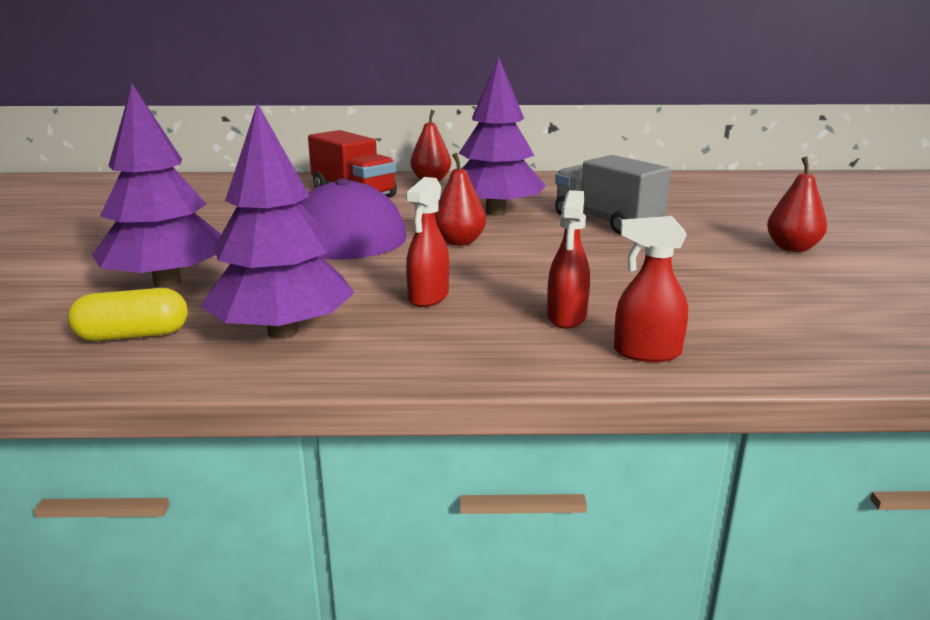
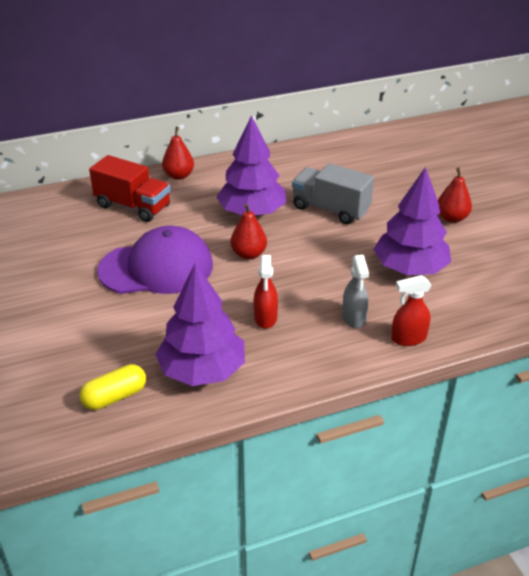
camera: 20 degrees left, 15 degrees up
purple tree [92,84,221,288] -> purple tree moved to [373,167,451,275]
red spray bottle [547,190,590,329] -> grey spray bottle [342,255,369,329]

